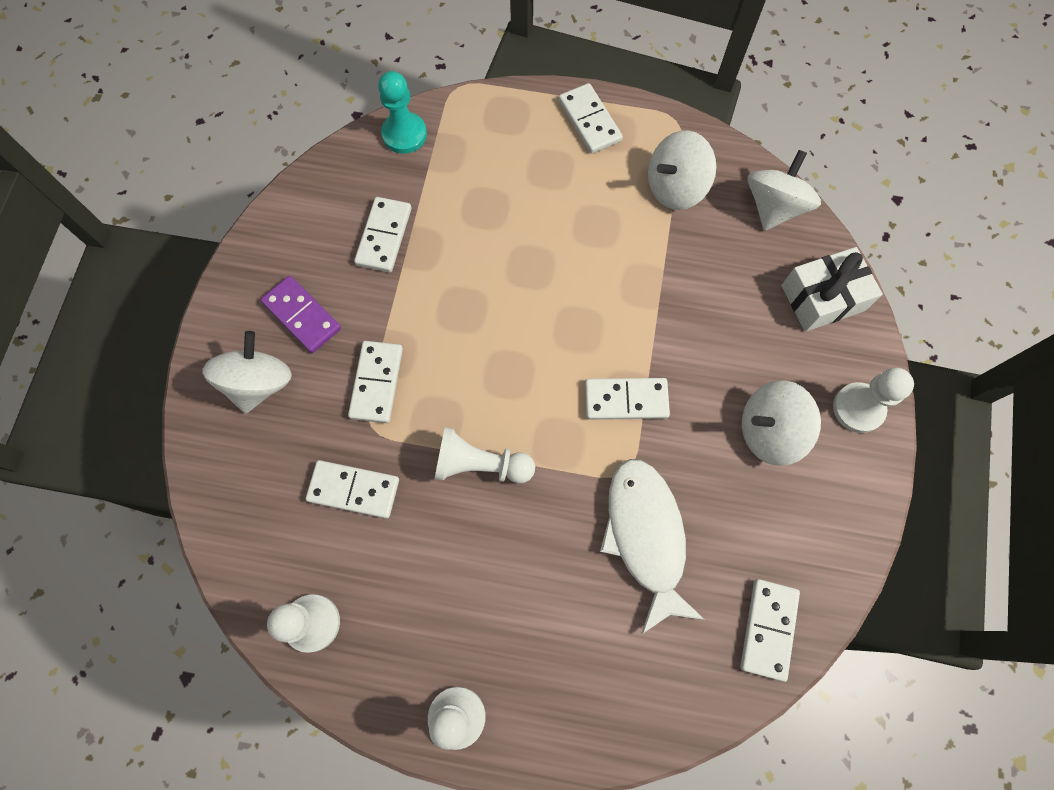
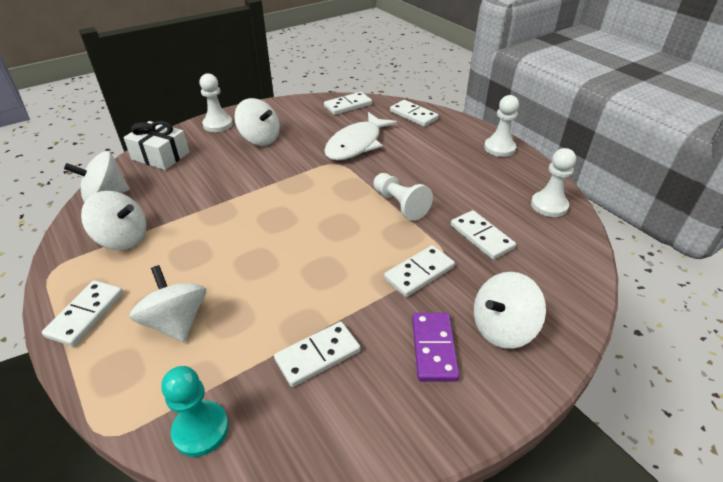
camera: 135 degrees left, 30 degrees down
white domino [585,378,670,420] -> white domino moved to [390,100,439,127]
none -> white spinning top [130,265,206,342]

